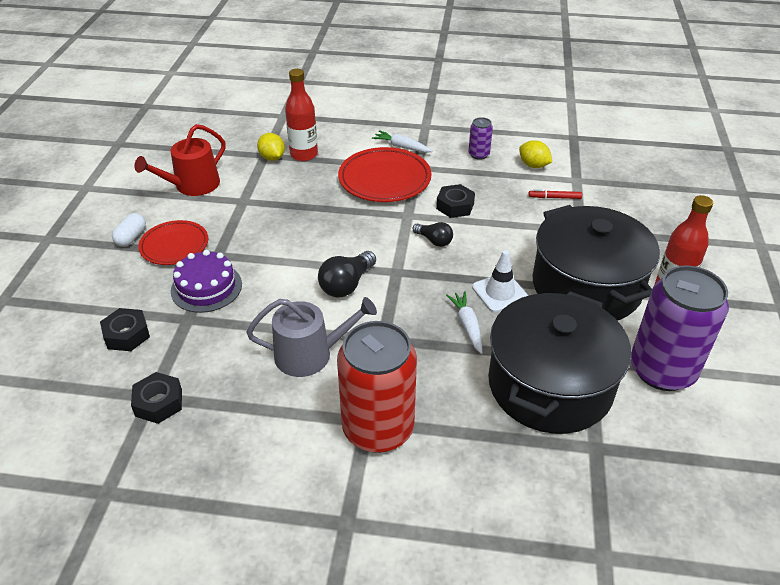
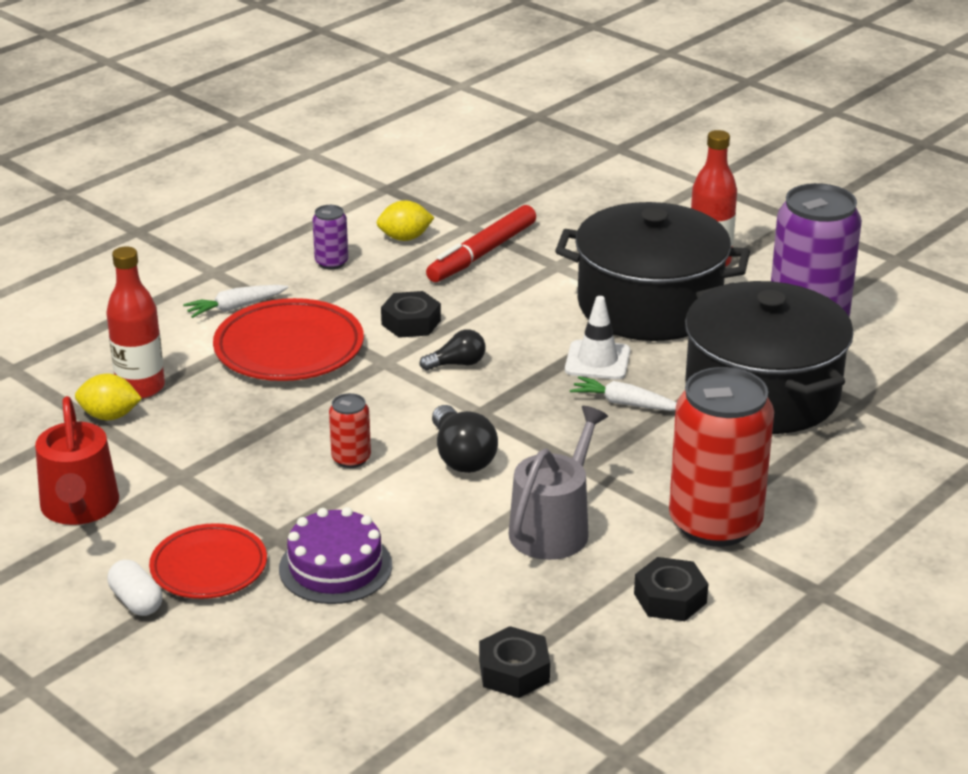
camera: 55 degrees left, 10 degrees down
black nut [100,308,150,351] -> black nut moved to [634,557,708,621]
red marker [529,189,582,199] -> red marker [426,205,536,282], size x2.07
none -> red can [329,393,371,468]

